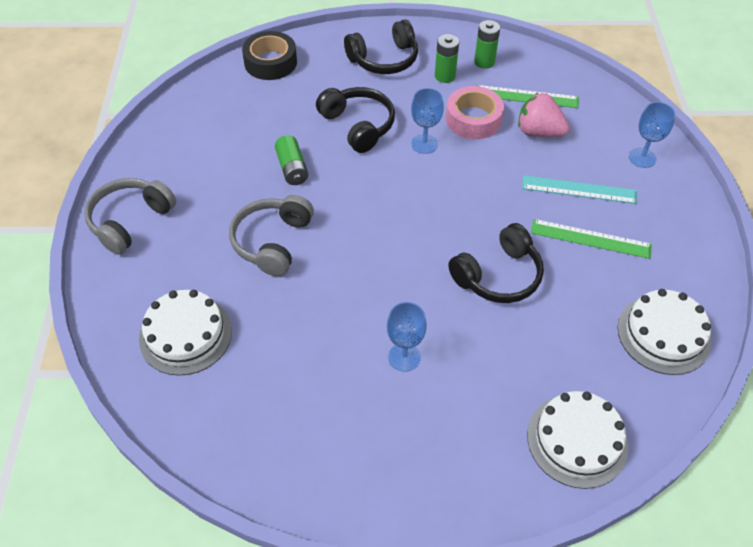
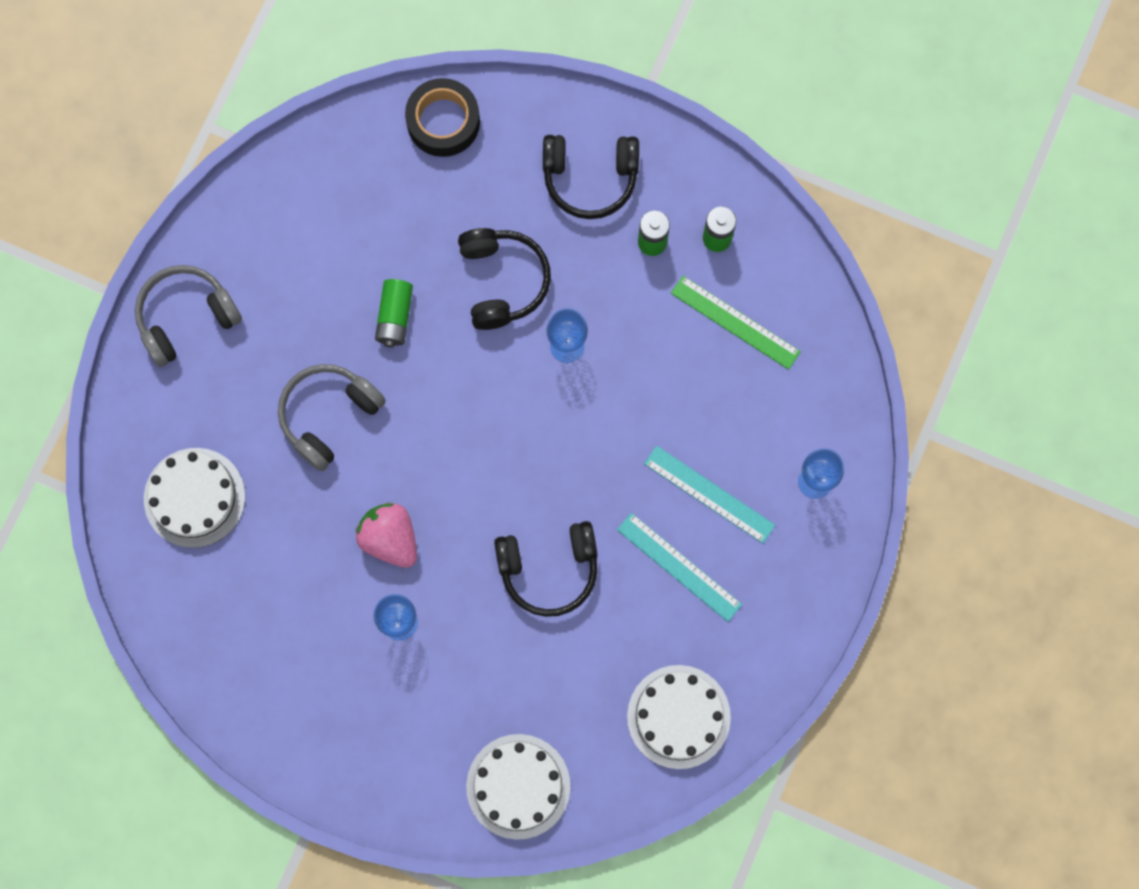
camera: 25 degrees right, 25 degrees up
pink tape [446,86,504,139] -> none
pink strawberry [518,92,570,137] -> pink strawberry moved to [355,503,417,568]
green ruler [531,219,652,259] -> turquoise ruler [617,513,742,622]

